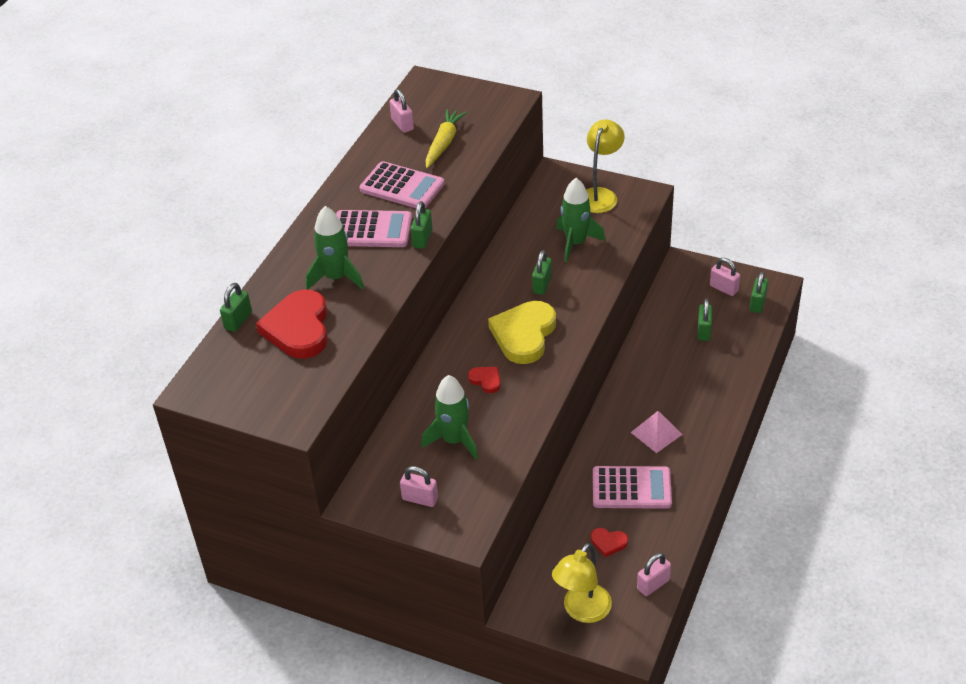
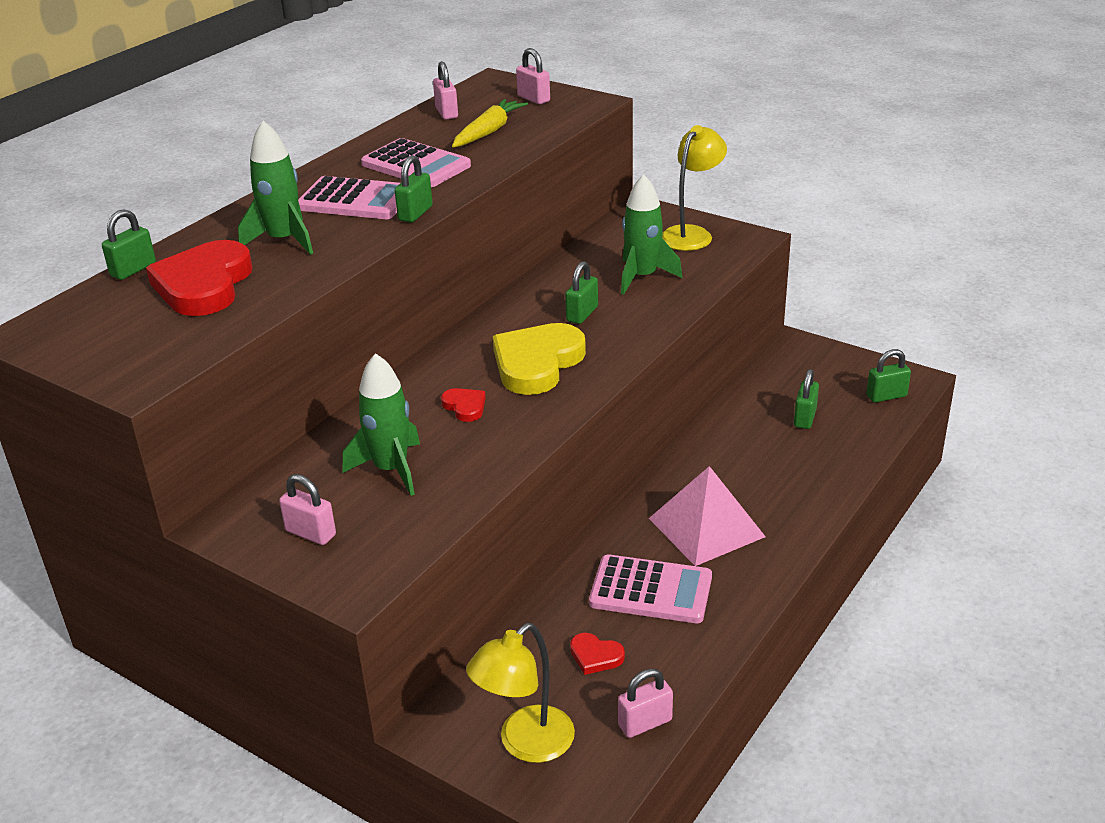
camera: 10 degrees right, 10 degrees down
pink pyramid [631,411,683,453] -> pink pyramid [649,466,766,566], size x1.59
pink padlock [710,258,740,296] -> pink padlock moved to [516,48,550,104]
green padlock [750,271,768,313] -> green padlock turned 45 degrees clockwise [867,349,911,403]

